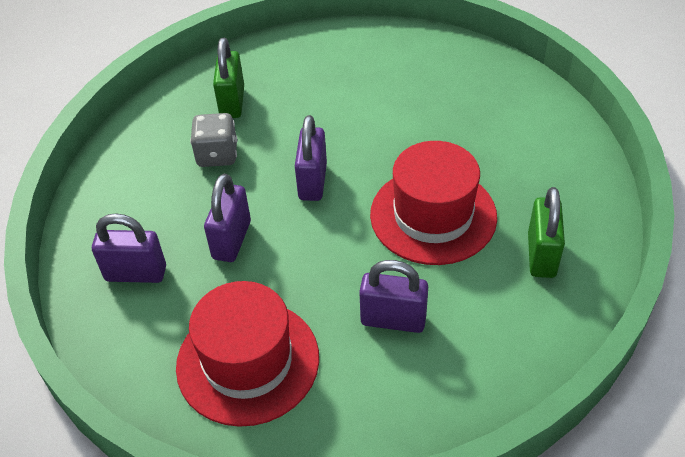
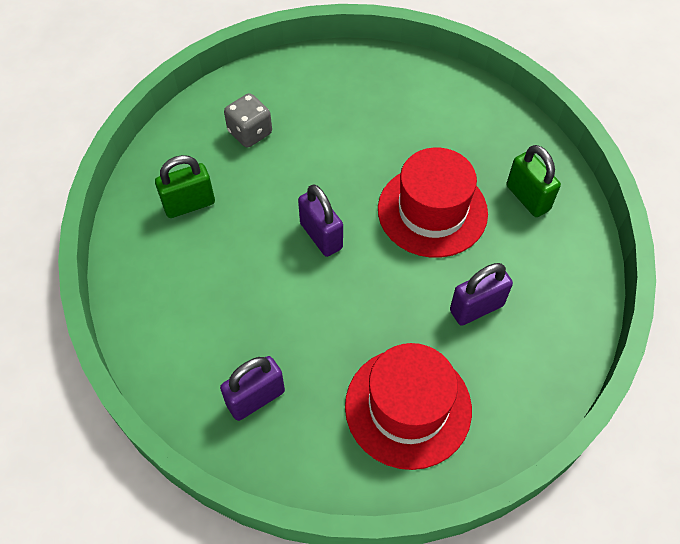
camera: 40 degrees left, 10 degrees up
grey dice [190,113,237,167] -> grey dice moved to [224,93,272,148]
purple padlock [204,174,251,262] -> none
green padlock [213,38,244,118] -> green padlock turned 75 degrees counterclockwise [155,155,215,218]

